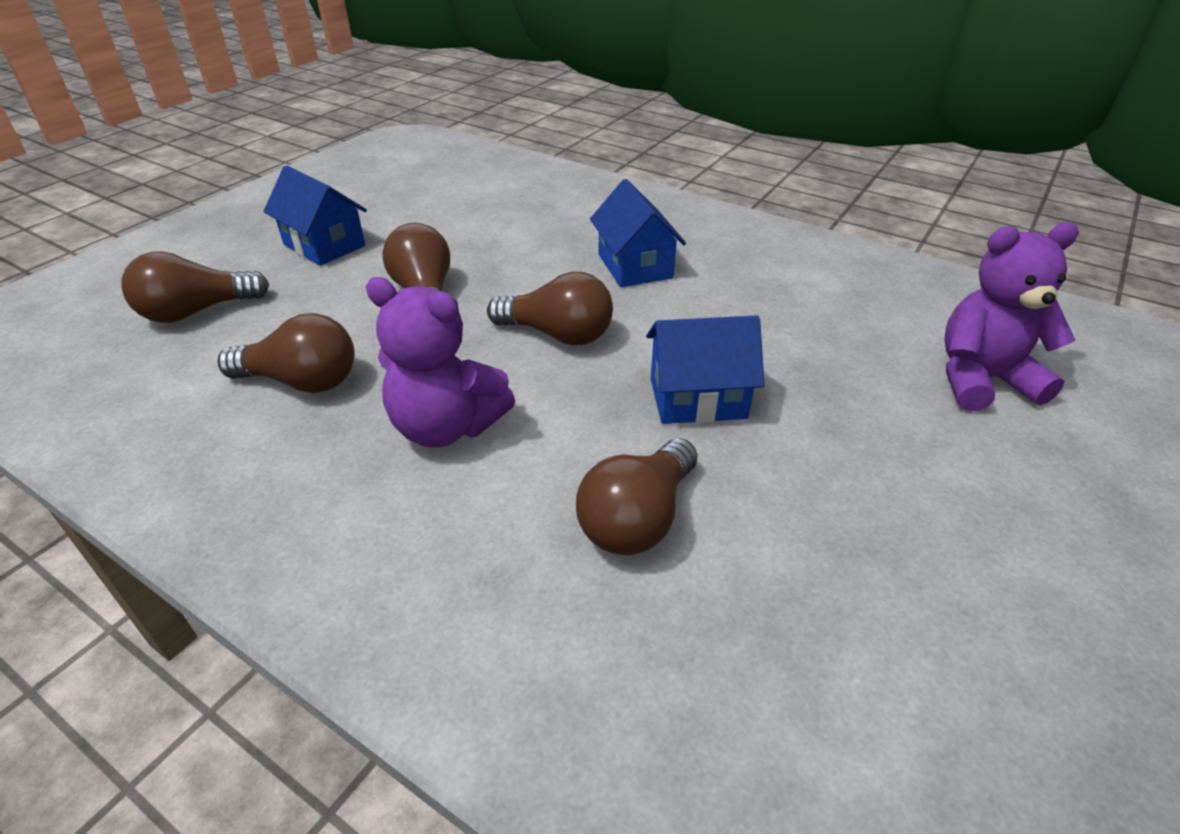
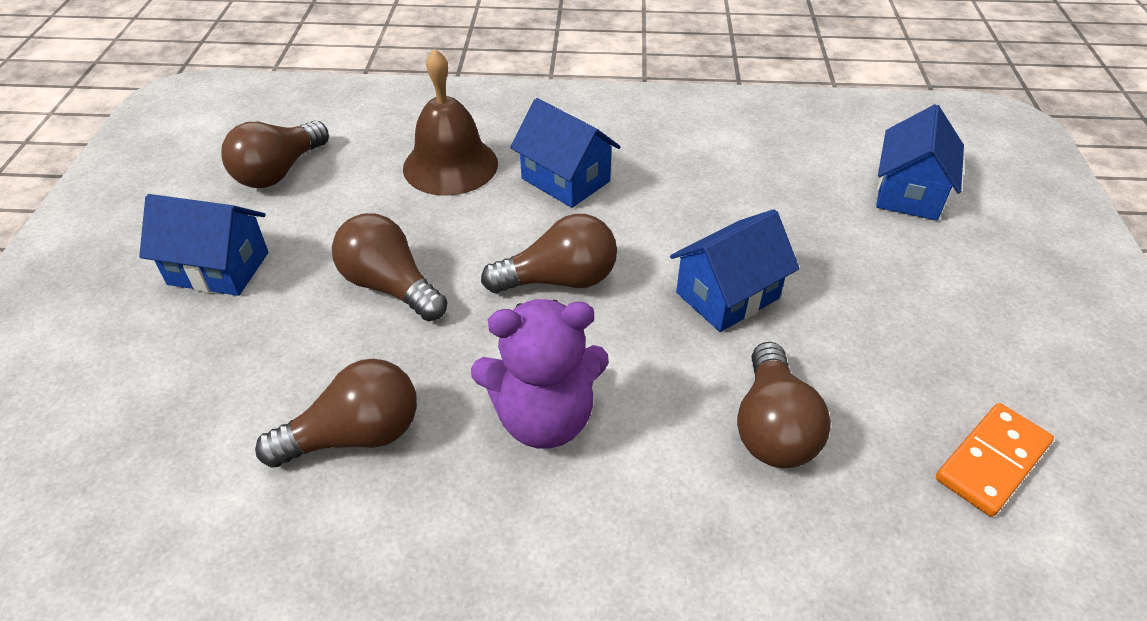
camera: 30 degrees left, 5 degrees up
brown light bulb [122,251,269,323] -> brown light bulb moved to [221,121,329,188]
purple teddy bear [945,222,1079,411] -> blue house [876,104,964,220]
none -> brown bell [403,49,498,196]
none -> orange domino [936,403,1054,517]

